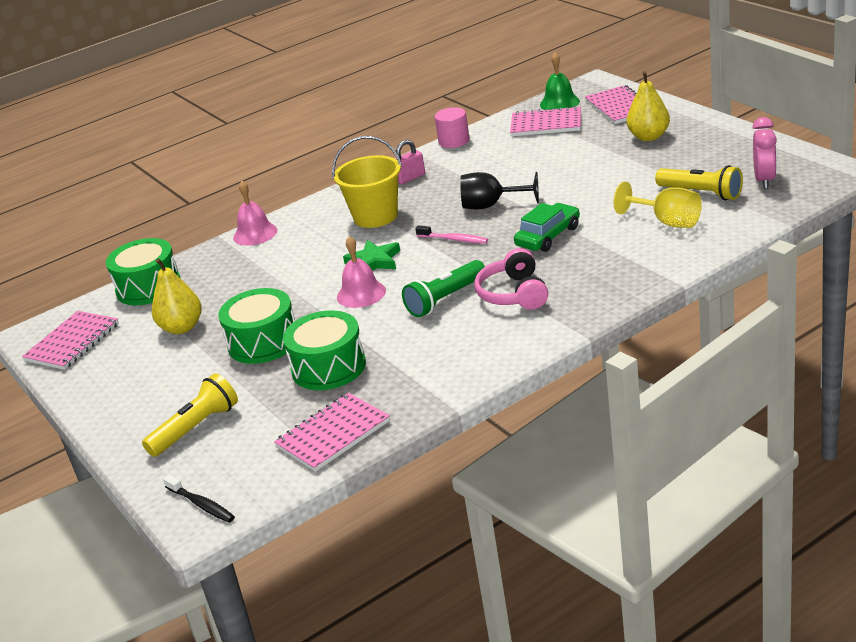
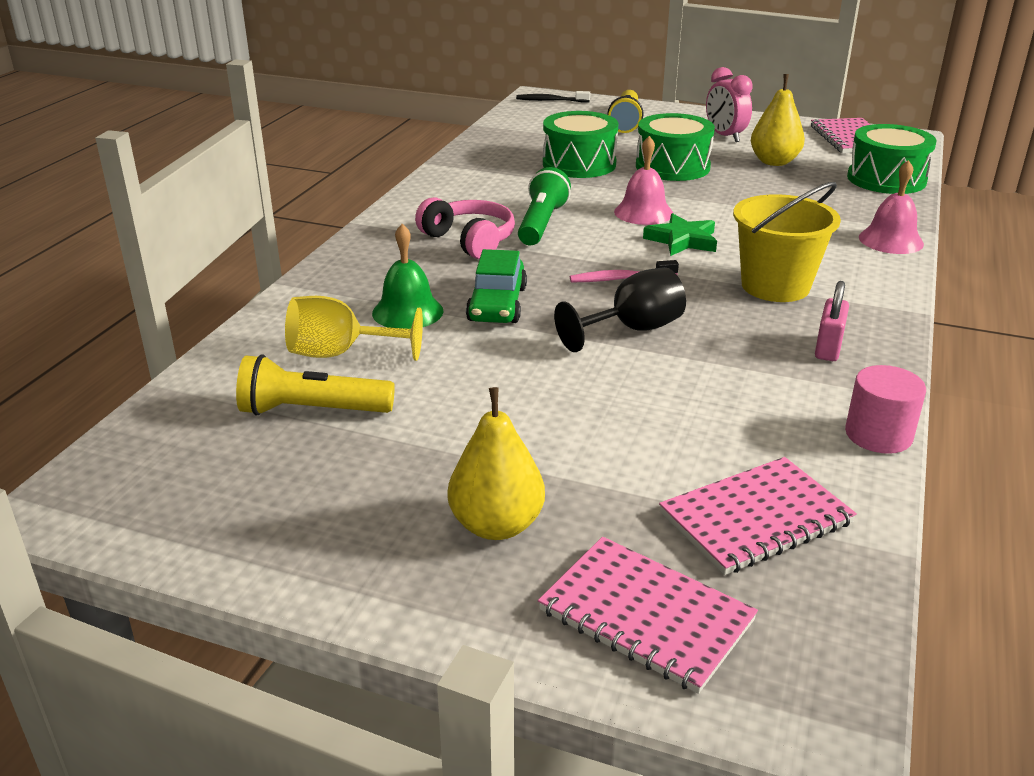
camera: 140 degrees right, 0 degrees up
pink notebook [274,393,390,472] -> none
green bell [540,53,580,110] -> green bell moved to [372,224,444,329]
pink clock [753,117,777,189] -> pink clock moved to [706,67,753,142]

